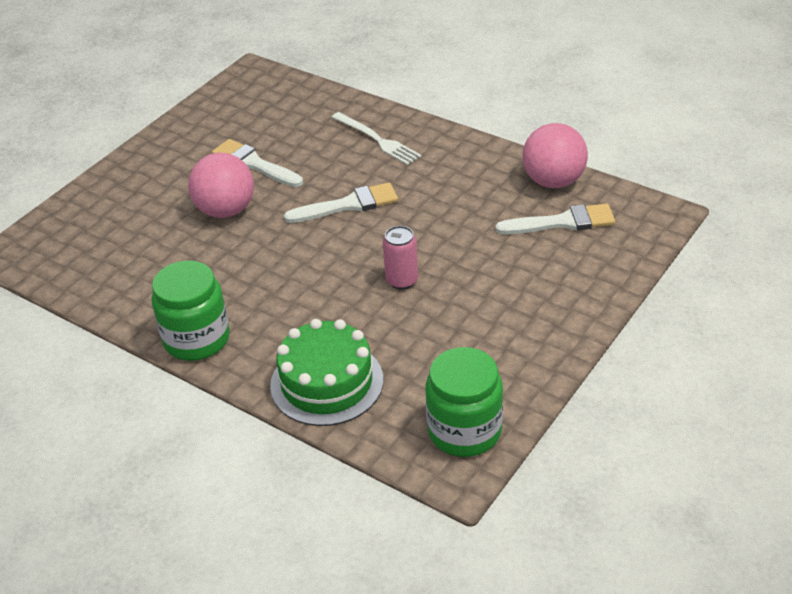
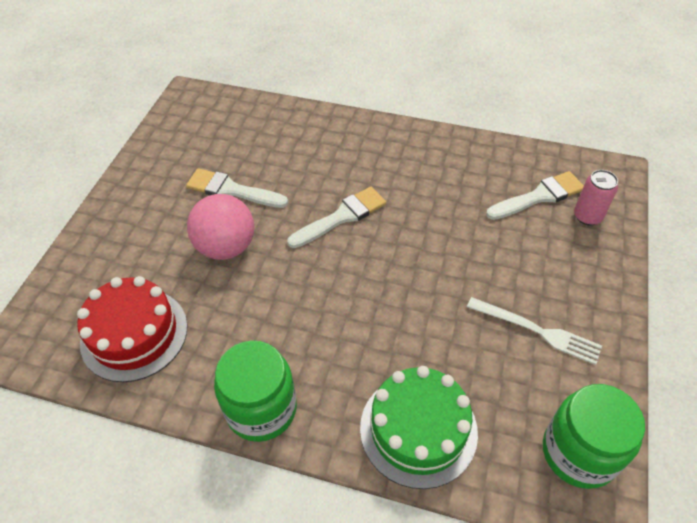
camera: 20 degrees left, 10 degrees up
white fork [331,112,421,165] -> white fork moved to [467,297,602,365]
pink can [383,226,418,290] -> pink can moved to [574,170,618,226]
pink ball [523,123,588,188] -> none
none -> red cake [77,276,187,382]

